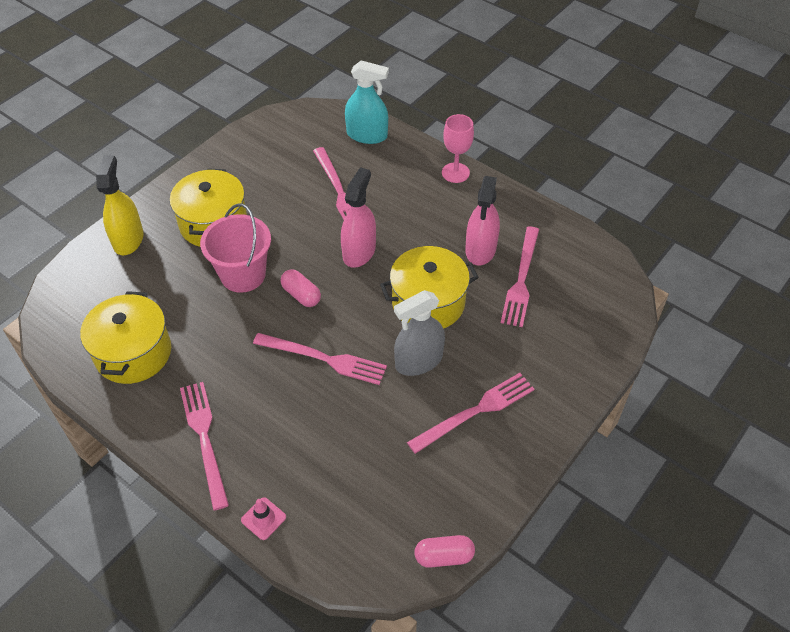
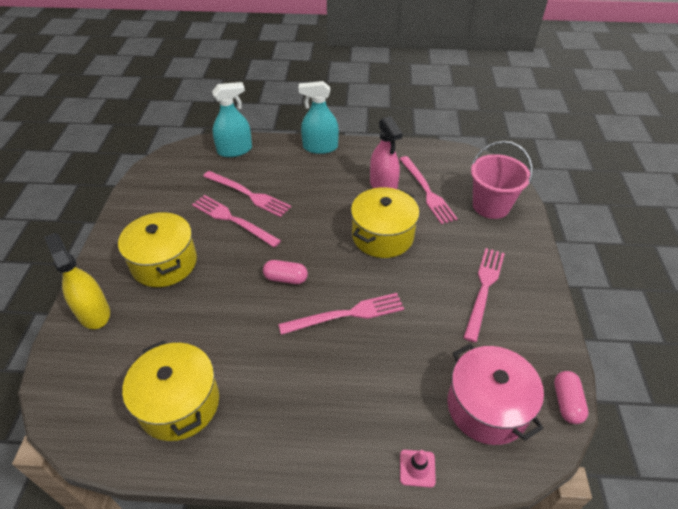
camera: 35 degrees left, 5 degrees down
pink fork [180,382,229,510] -> pink fork moved to [192,195,281,247]
pink bucket [200,203,271,293] -> pink bucket moved to [471,141,533,219]
pink spray bottle [341,167,376,268] -> none
grey spray bottle [394,290,445,376] -> none
pink capsule [414,535,475,568] -> pink capsule turned 45 degrees counterclockwise [554,371,588,424]
pink goblet [442,114,474,183] -> turquoise spray bottle [298,81,339,154]
none -> pink pot [447,344,544,445]

